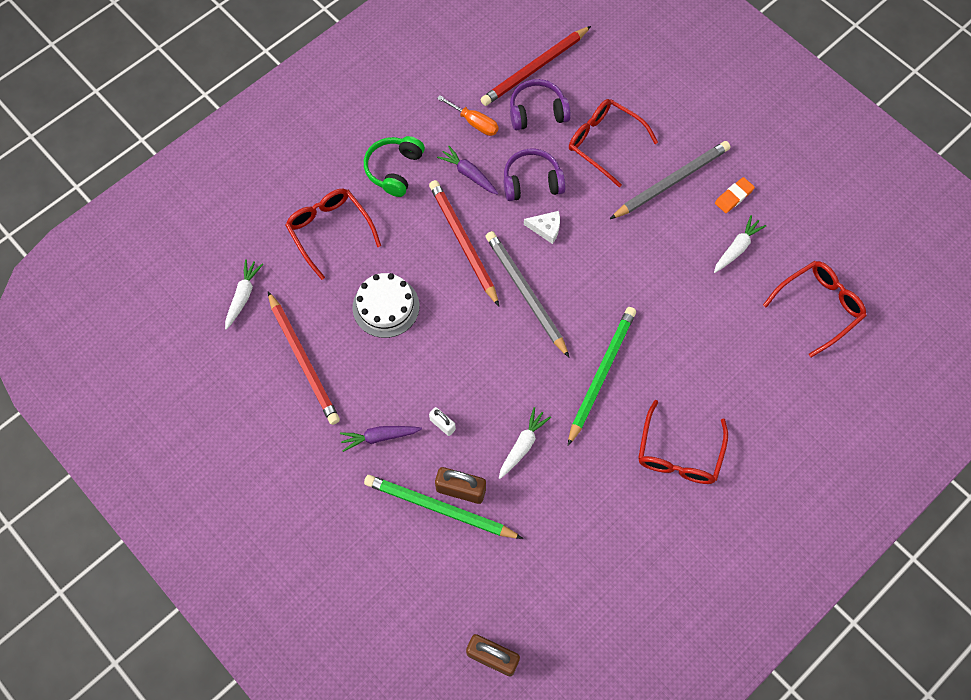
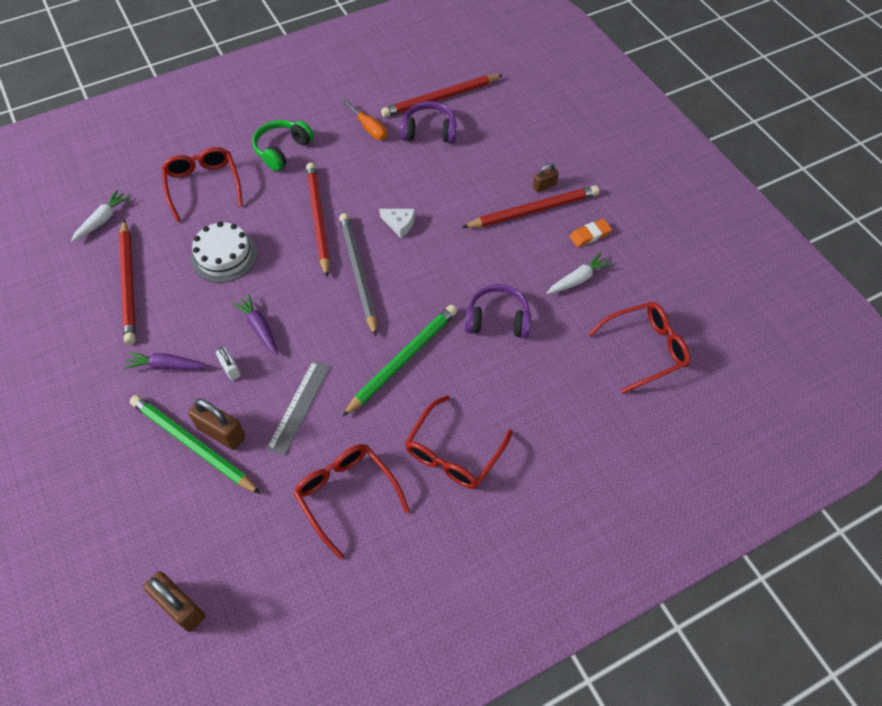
camera: 15 degrees right, 10 degrees down
purple carrot [437,146,499,195] -> purple carrot moved to [232,294,278,355]
white carrot [499,407,551,479] -> grey ruler [266,361,331,456]
purple headphones [504,149,566,201] -> purple headphones moved to [465,284,531,338]
red glasses [569,99,658,187] -> red glasses moved to [293,444,410,559]
grey pencil [610,141,730,219] -> red pencil [462,186,599,228]
none -> brown padlock [533,163,559,192]

